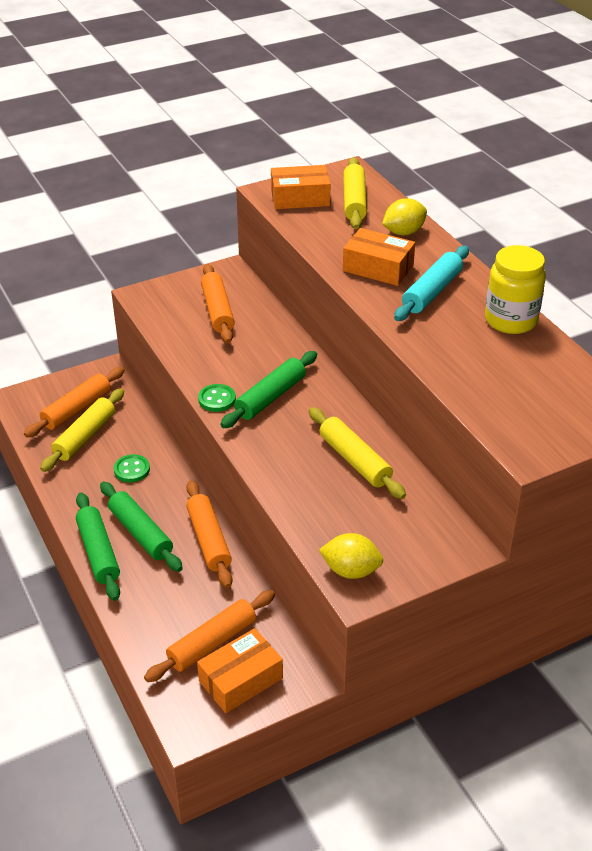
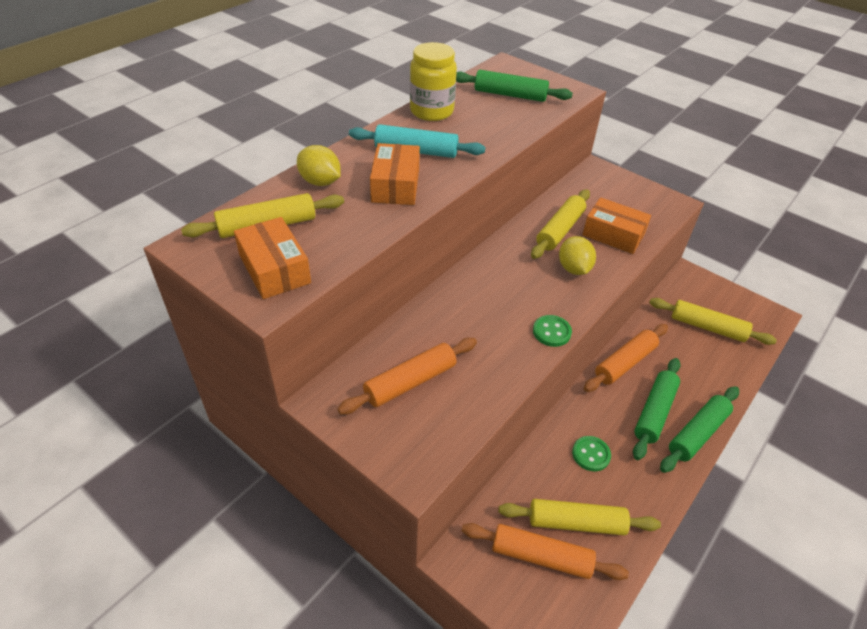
camera: 115 degrees left, 5 degrees up
orange rolling pin [144,590,275,682] -> yellow rolling pin [649,298,777,345]
orange box [197,628,283,713] -> orange box moved to [582,197,651,254]
green rolling pin [220,351,317,428] -> green rolling pin moved to [456,70,573,102]
yellow lemon [319,533,383,579] -> yellow lemon moved to [559,236,596,275]

